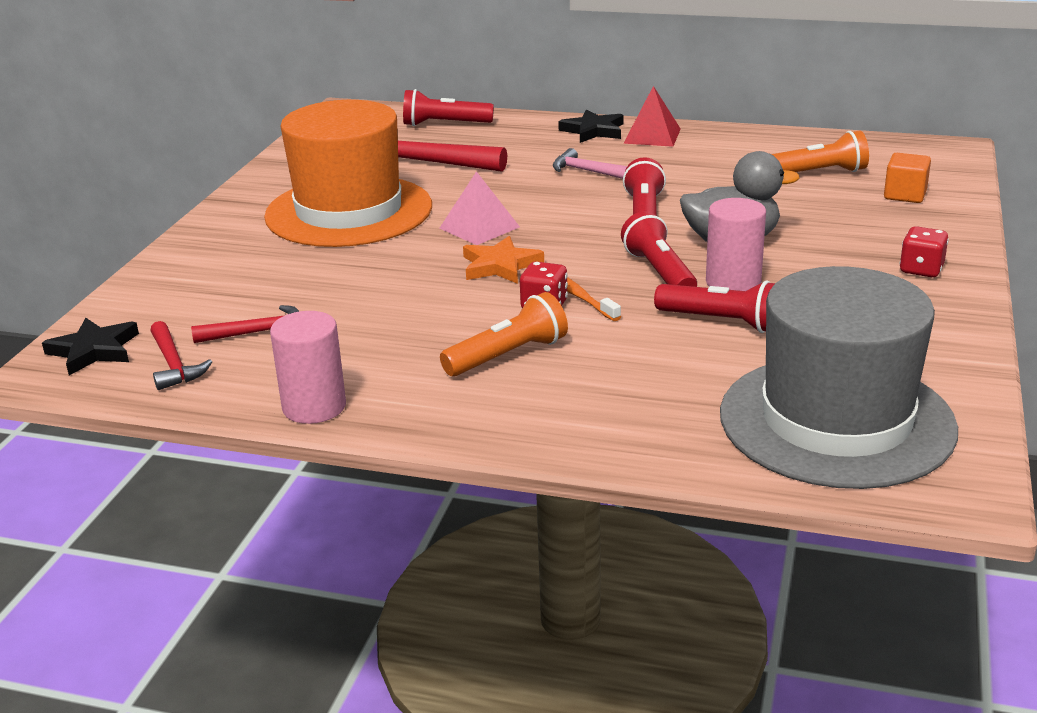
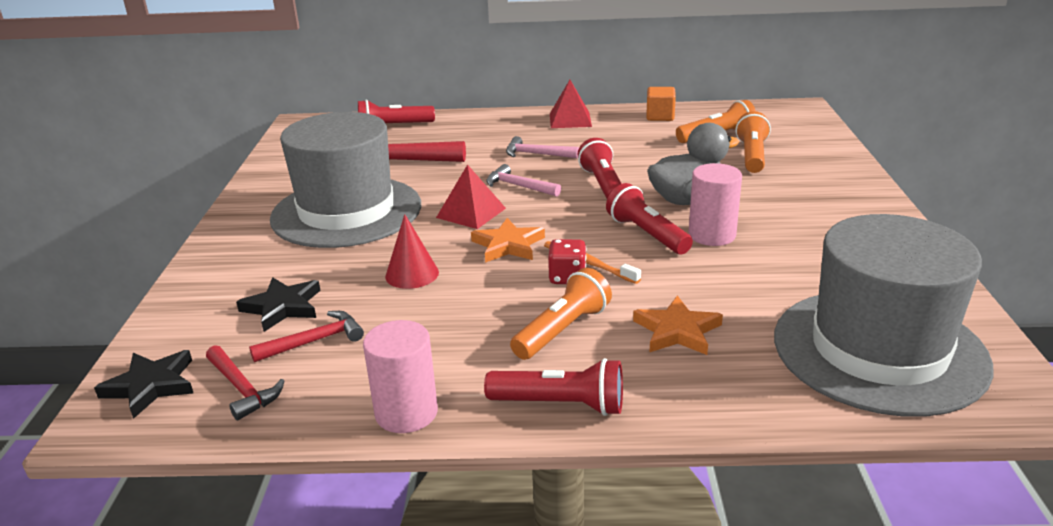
camera: 15 degrees left, 0 degrees up
orange hat [264,100,432,247] -> grey hat [270,112,421,248]
pink pyramid [439,171,520,245] -> red pyramid [436,164,506,229]
black star [558,109,624,143] -> black star moved to [236,277,321,332]
red flashlight [654,280,775,333] -> red flashlight moved to [484,358,623,416]
orange cube [884,153,931,203] -> orange cube moved to [646,87,676,121]
red dice [900,226,949,277] -> none
none -> red cone [385,214,439,289]
none -> pink hammer [486,164,561,197]
none -> orange star [633,295,723,355]
none -> orange flashlight [735,111,771,173]

